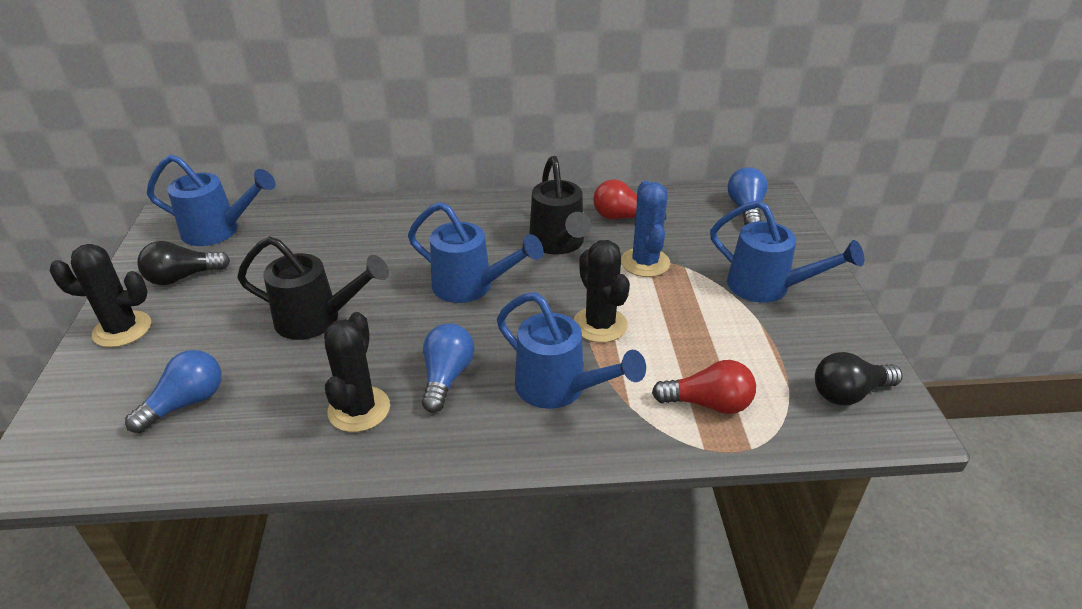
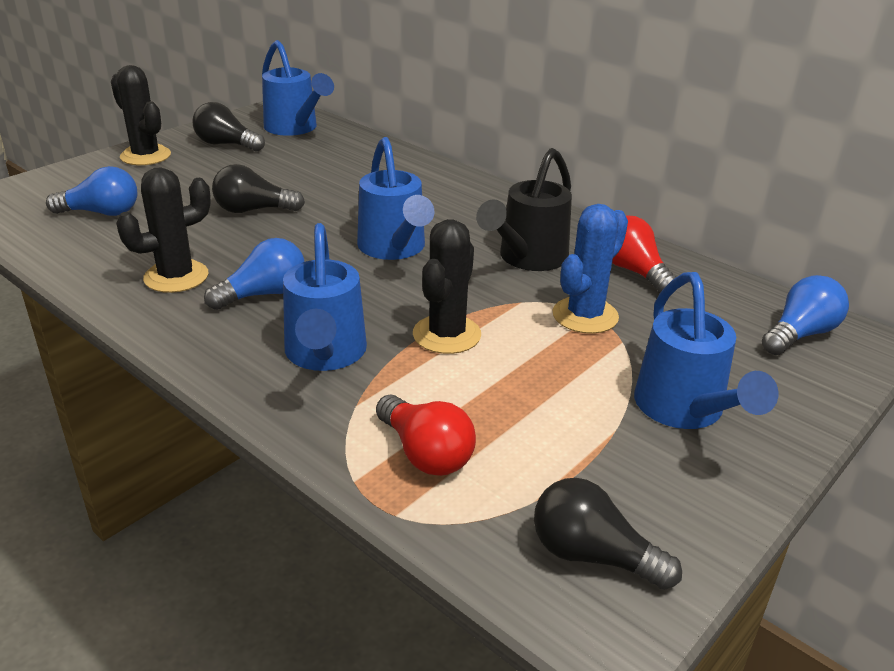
camera: 45 degrees right, 5 degrees down
black watering can [237,237,389,340] -> black light bulb [212,164,305,213]

